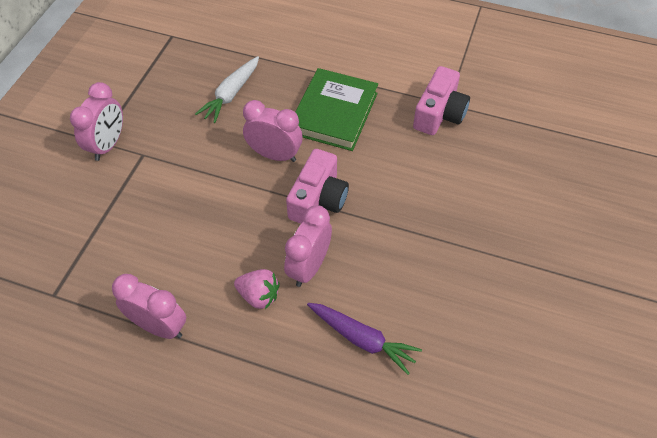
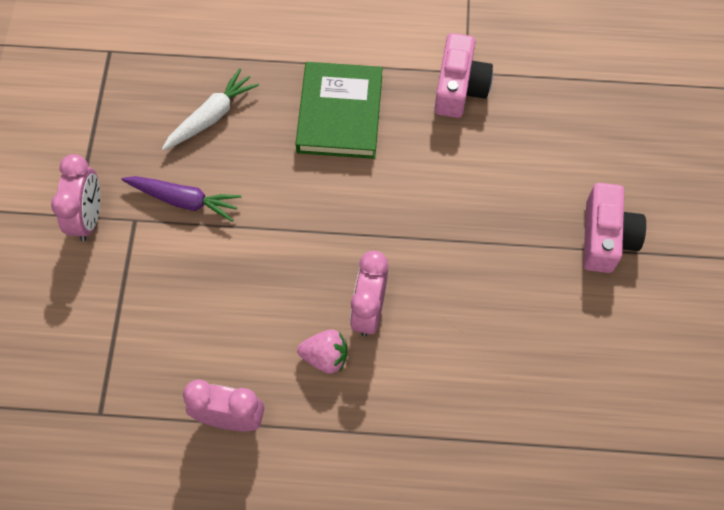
camera: 15 degrees left, 10 degrees up
white carrot [195,56,259,123] -> white carrot turned 150 degrees counterclockwise [162,68,259,151]
pink clock [243,100,303,162] -> none
pink camera [286,149,349,224] -> pink camera moved to [583,183,646,273]
purple carrot [307,303,422,375] -> purple carrot moved to [121,176,241,222]

